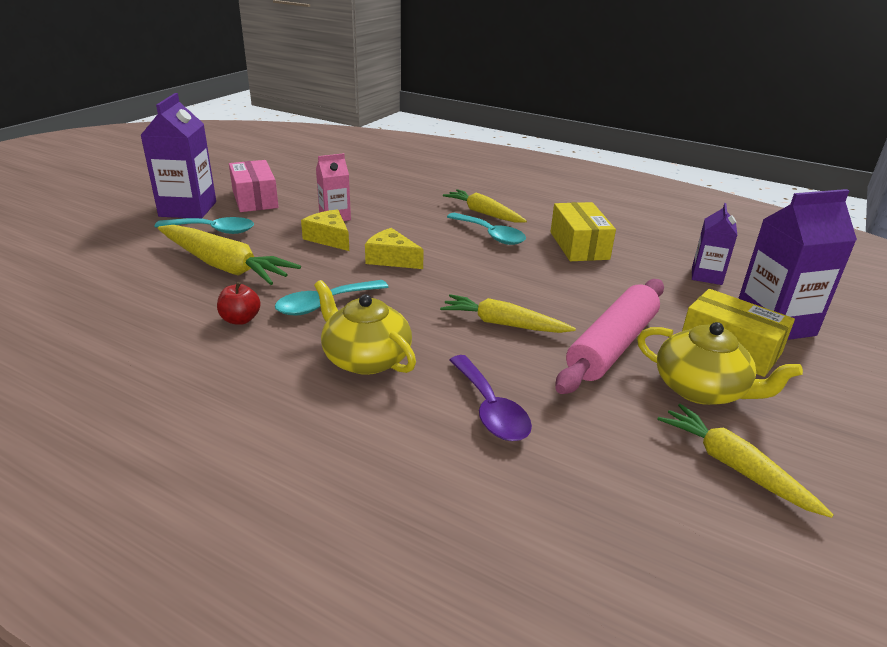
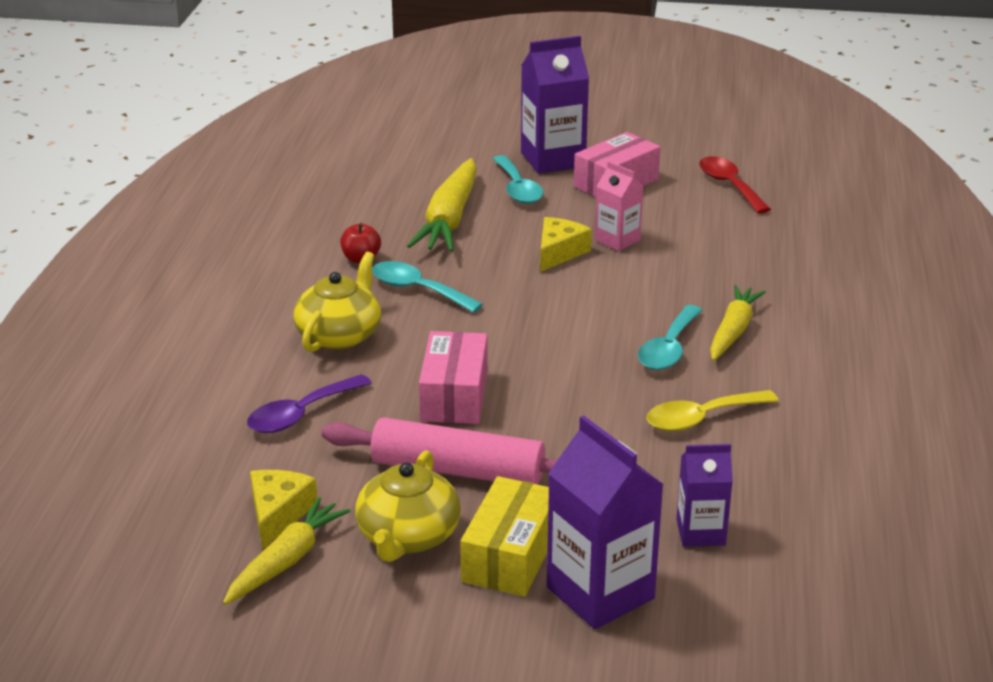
camera: 70 degrees right, 0 degrees up
yellow cheese [365,228,424,269] -> yellow cheese moved to [250,470,317,550]
yellow carrot [440,294,576,333] -> pink box [419,331,488,424]
yellow box [551,202,616,261] -> yellow spoon [646,390,779,431]
none -> red spoon [699,156,771,214]

